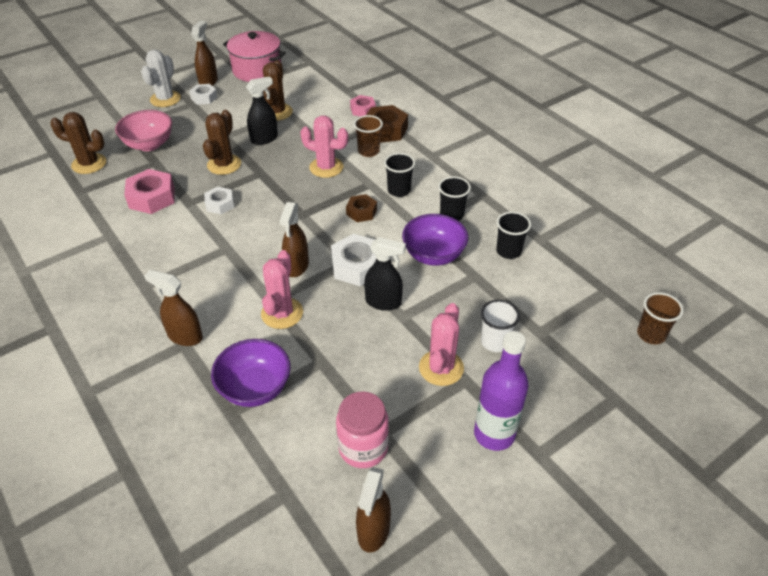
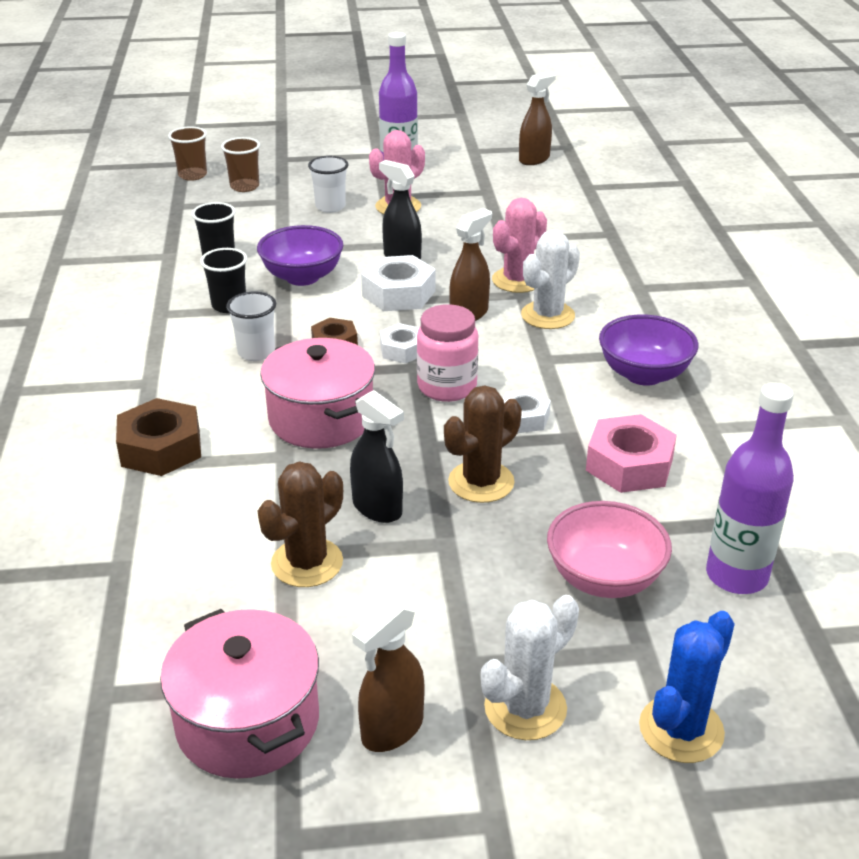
camera: 150 degrees left, 10 degrees down
brown cactus [50,112,106,174] -> purple bottle [706,383,794,594]
brown spray bottle [144,270,203,346] -> none
white nut [189,84,217,105] -> white nut moved to [380,323,419,364]
purple bowl [211,339,291,407] -> purple bowl moved to [599,315,698,386]
black spray bottle [246,76,278,145] -> black spray bottle turned 135 degrees counterclockwise [350,390,404,523]
pink cactus [300,116,348,178] -> pink pot [260,338,375,449]
pink jar [336,392,389,468] -> pink jar moved to [417,304,478,402]
pink nut [350,95,376,117] -> none
brown cup [354,115,383,157] -> brown cup moved to [221,137,260,192]
black cup [384,153,415,197] -> white cup [226,292,276,361]
none -> white cactus [521,230,580,329]
none -> blue cactus [639,611,735,763]

